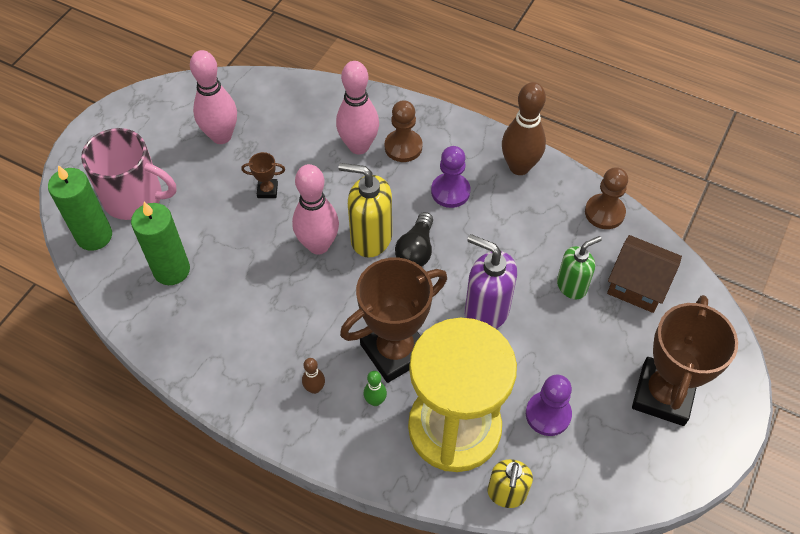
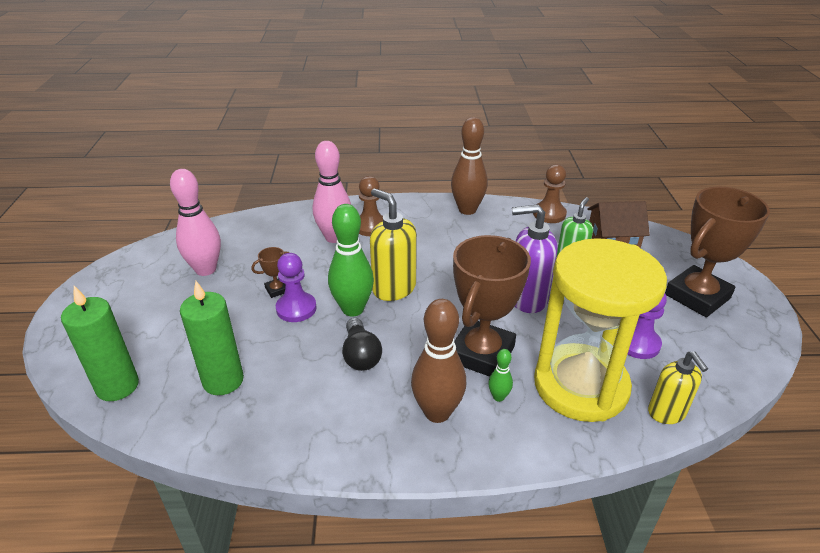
camera: 30 degrees left, 20 degrees down
pink mug [81,128,176,220] -> none
pink bowling pin [292,164,339,254] -> green bowling pin [328,204,374,316]
brown bowling pin [302,358,325,394] -> brown bowling pin [411,299,466,423], size x2.17
yellow soap dispenser [339,163,392,258] -> yellow soap dispenser turned 60 degrees clockwise [370,188,417,301]
black light bulb [395,212,433,267] -> black light bulb moved to [342,318,382,371]
purple pawn [431,146,470,208] -> purple pawn moved to [276,253,317,322]
brown trophy [632,295,738,426] -> brown trophy turned 60 degrees clockwise [665,186,770,317]

